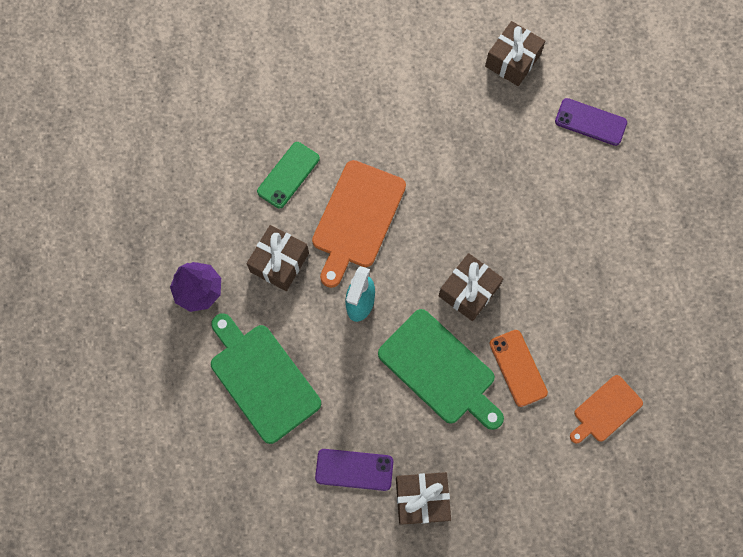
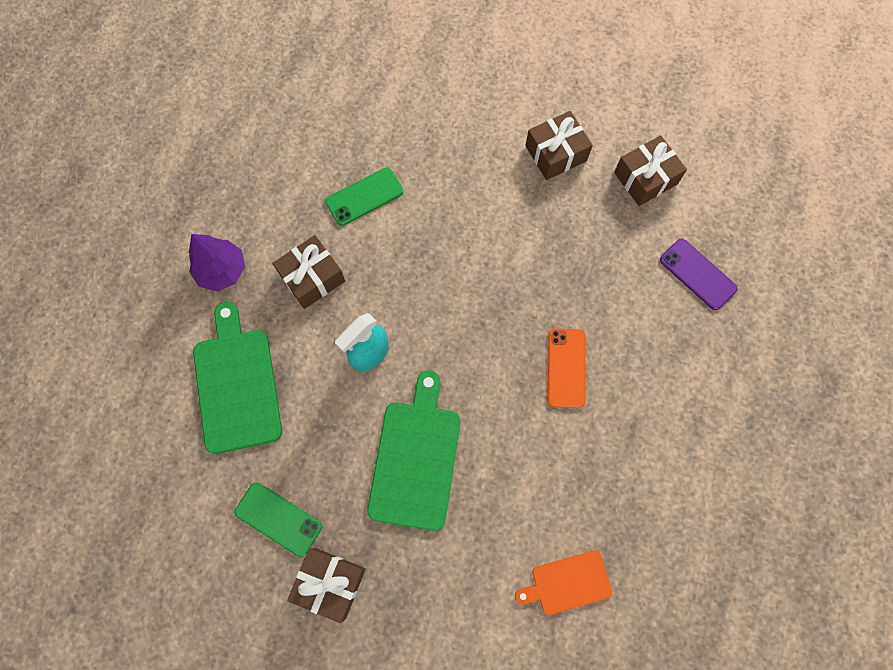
camera: 25 degrees right, 0 degrees up
orange cutting board [312,160,406,288] -> none
purple phone [315,449,393,491] -> green phone [235,482,322,557]
green cutting board [378,309,504,430] -> green cutting board turned 150 degrees counterclockwise [367,370,461,531]
brown gift [439,253,504,321] -> brown gift moved to [525,111,593,180]
orange phone [490,330,548,407] -> orange phone moved to [548,328,585,408]

